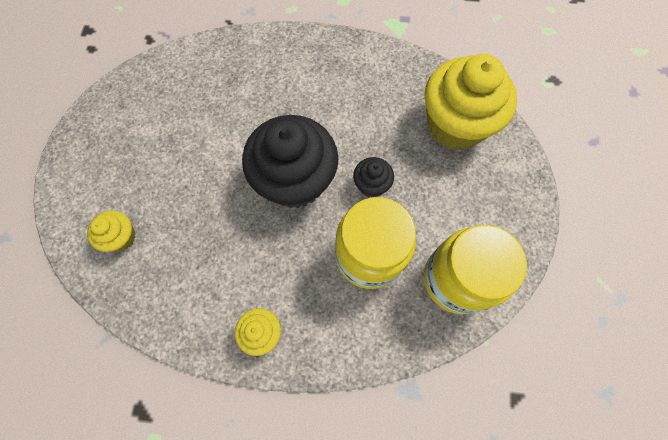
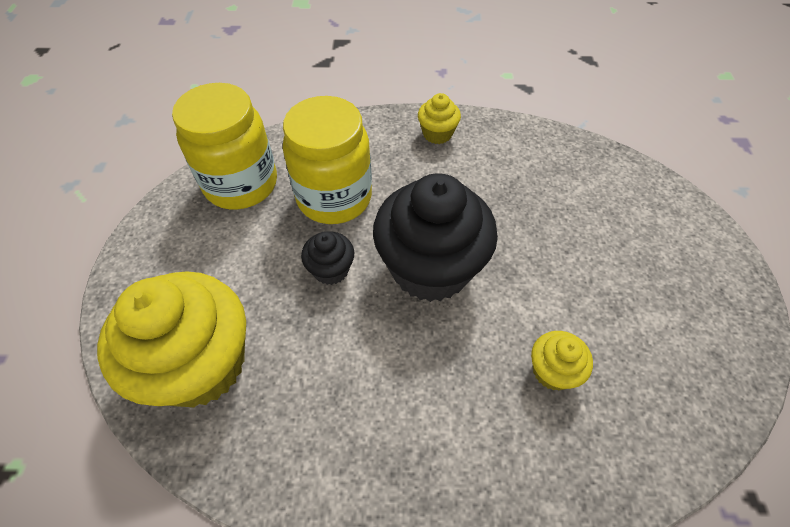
camera: 175 degrees right, 15 degrees down
yellow cupcake [87,211,136,252] -> yellow cupcake moved to [531,331,593,390]

